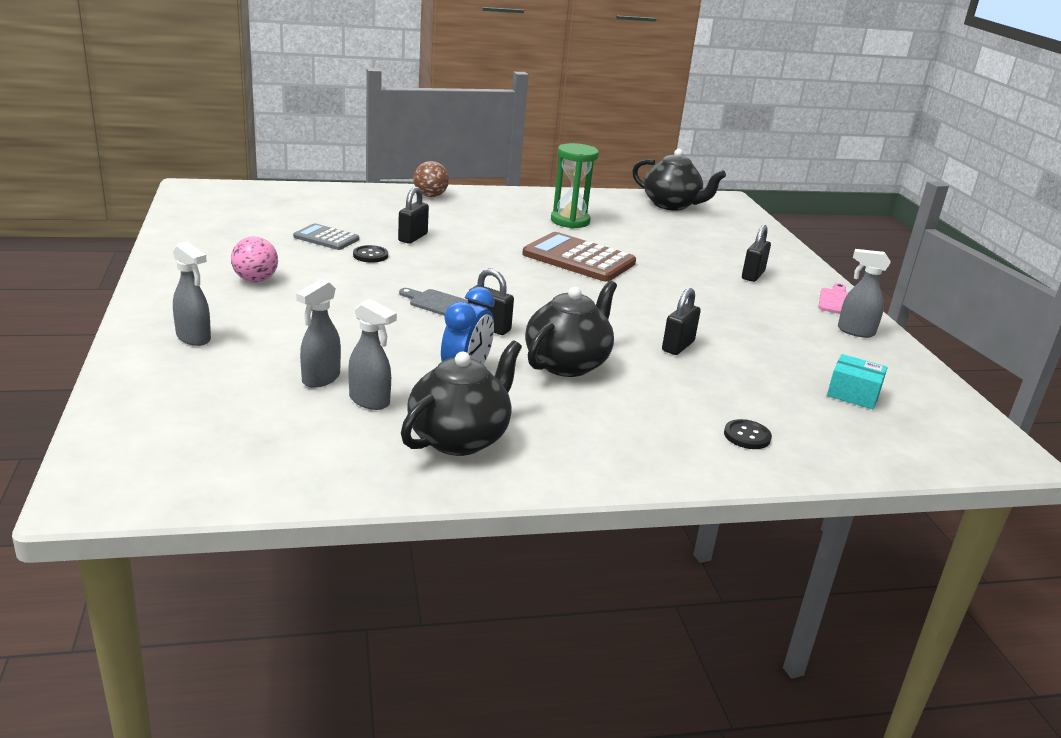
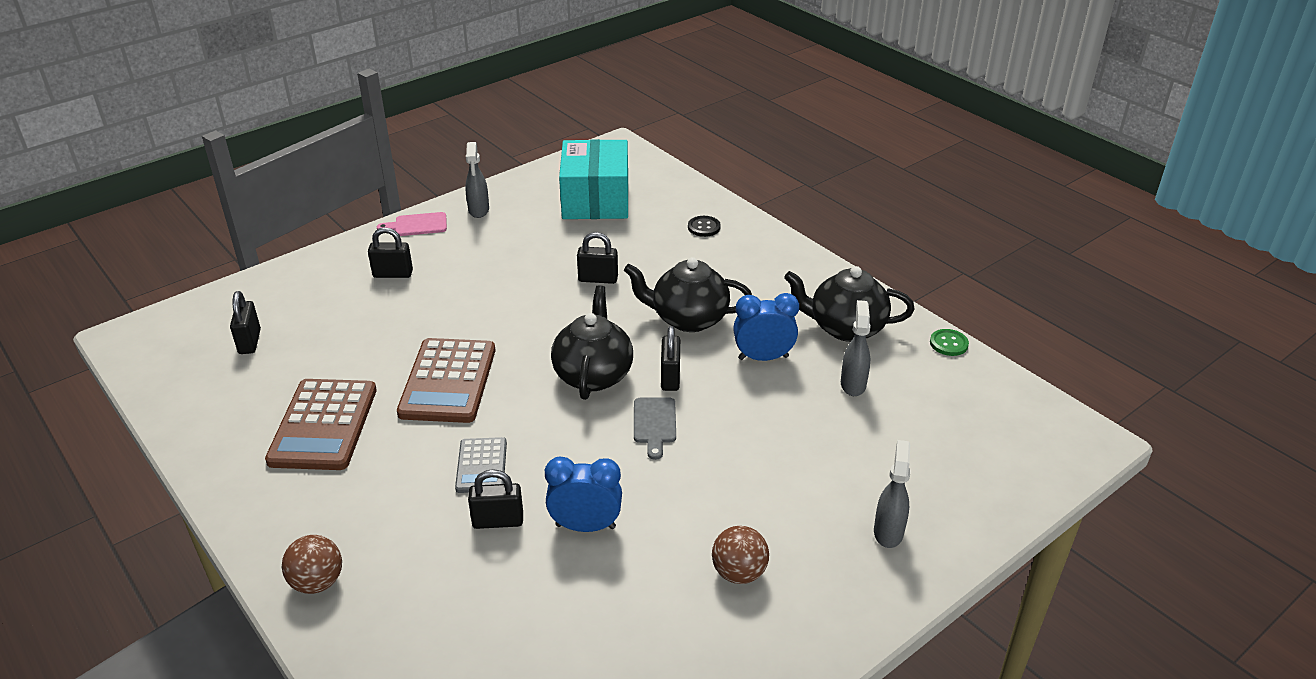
camera: 115 degrees left, 10 degrees up
pink ball [231,236,278,282] -> brown ball [712,526,769,584]
grey calculator [293,223,359,250] -> grey calculator moved to [455,437,507,493]
grey spray bottle [296,279,341,388] -> none
black button [353,245,388,263] -> blue clock [545,456,622,532]
green hourglass [551,143,599,228] -> brown calculator [265,379,377,470]
black teapot [632,149,726,210] -> black teapot moved to [551,285,633,400]
turquoise box [827,354,888,409] -> turquoise box [559,139,628,219], size x2.12
none -> black padlock [230,291,261,354]
none -> green button [930,329,969,356]

